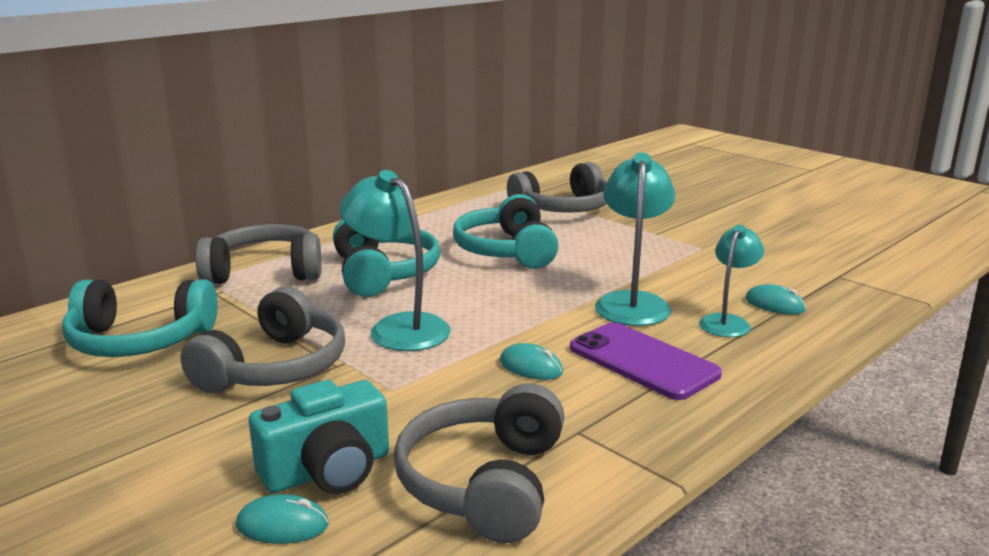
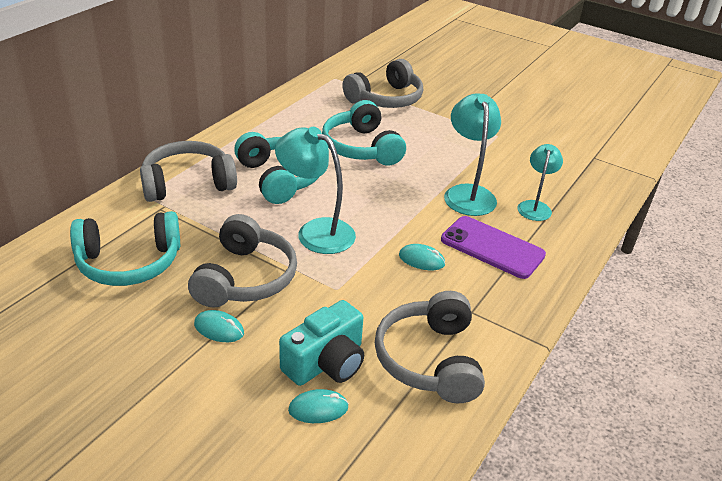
camera: 15 degrees left, 15 degrees up
turquoise mouse [745,284,806,315] -> turquoise mouse moved to [194,310,244,342]

